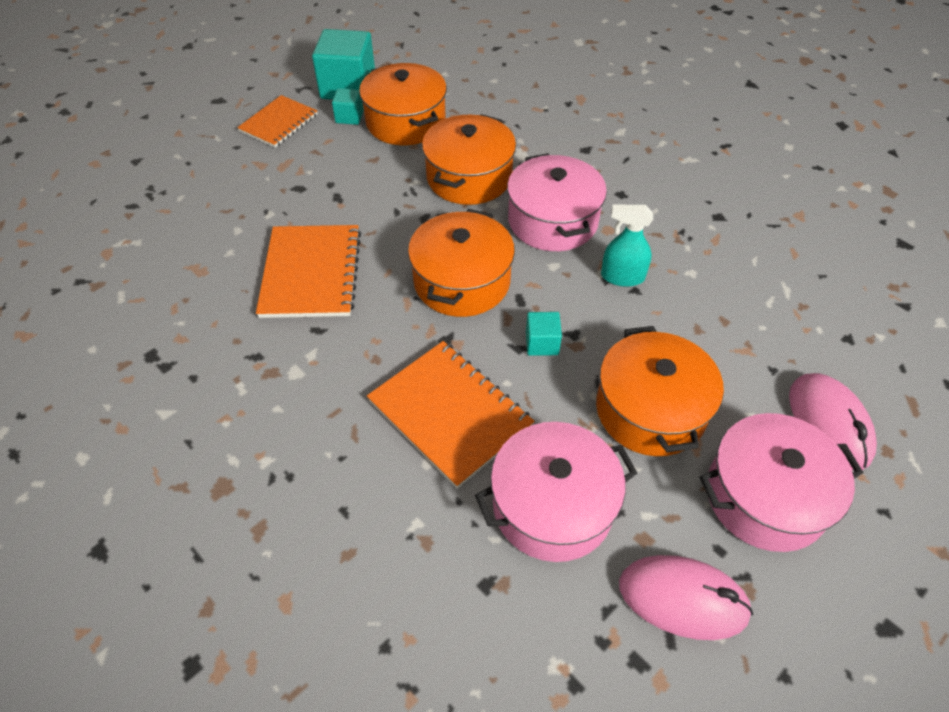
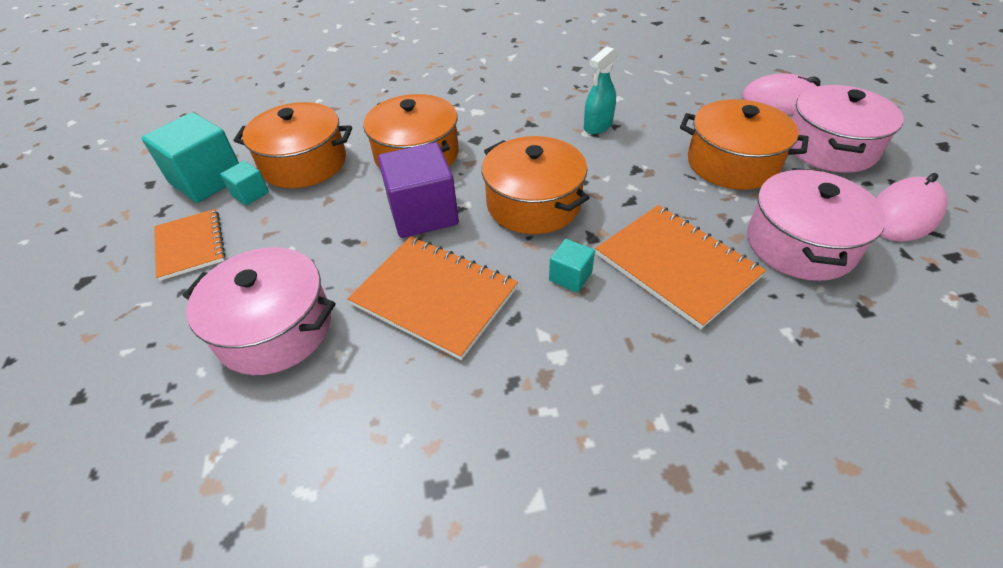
camera: 55 degrees left, 5 degrees down
orange notebook [367,341,535,489] -> orange notebook turned 60 degrees clockwise [595,205,766,329]
pink pot [507,153,607,251] -> pink pot moved to [183,247,335,375]
turquoise cube [526,312,562,356] -> turquoise cube moved to [549,239,595,292]
none -> purple cube [378,142,459,238]

